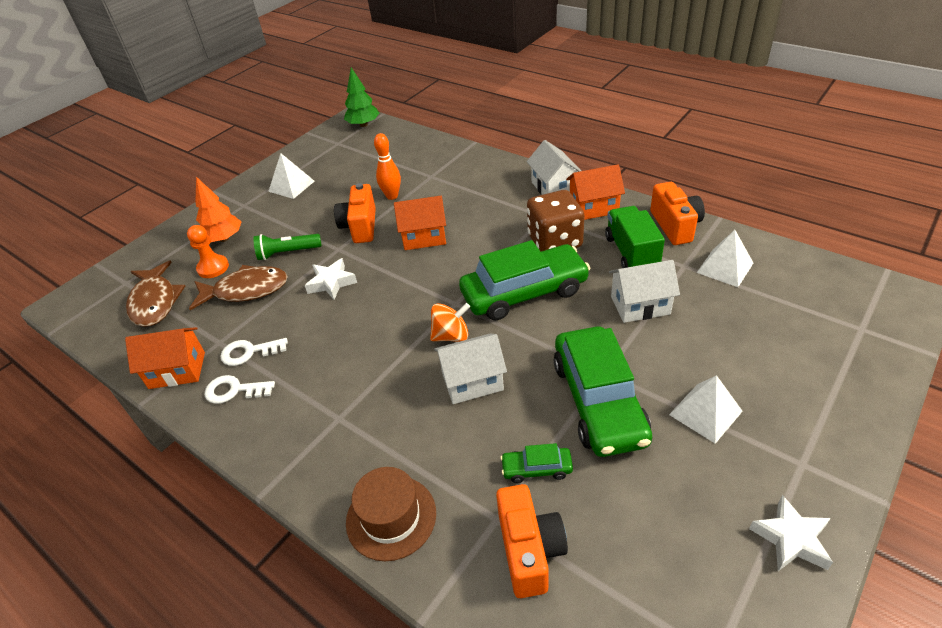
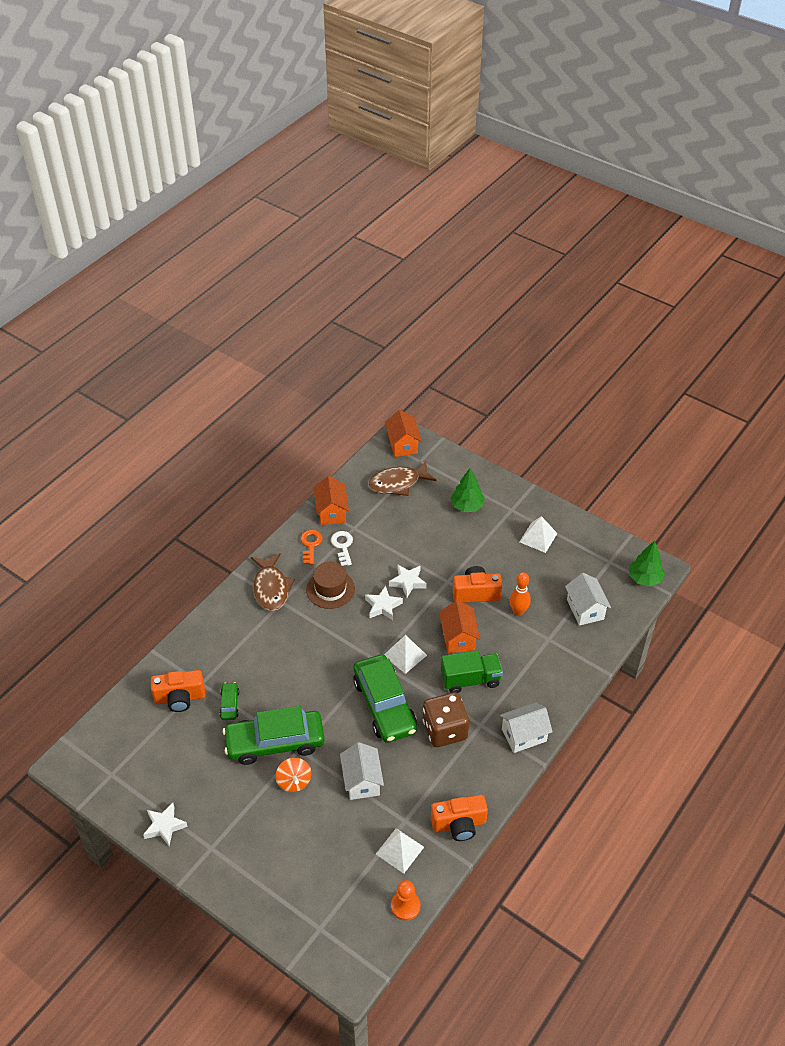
camera: 85 degrees right, 5 degrees up
orange pawn [187,225,229,278] -> orange pawn moved to [391,880,420,921]
brown fish [189,265,288,310] -> brown fish moved to [251,553,295,611]
orange tree [195,177,241,242] -> green tree [450,468,484,512]
white key [204,375,275,404] -> orange key [301,530,322,565]
green flashlight [253,234,322,260] -> none
brown hat [346,467,436,561] -> brown hat moved to [306,562,355,609]
orange spinning top [430,303,470,342] -> orange spinning top moved to [275,758,311,792]
white house [434,333,507,404] -> white house moved to [565,573,611,626]
orange house [566,164,625,220] -> orange house moved to [385,410,422,457]
green truck [605,206,665,268] -> green truck moved to [441,650,503,693]
white pyramid [669,375,743,444] -> white pyramid moved to [384,635,427,674]
none -> white star [365,586,403,620]

